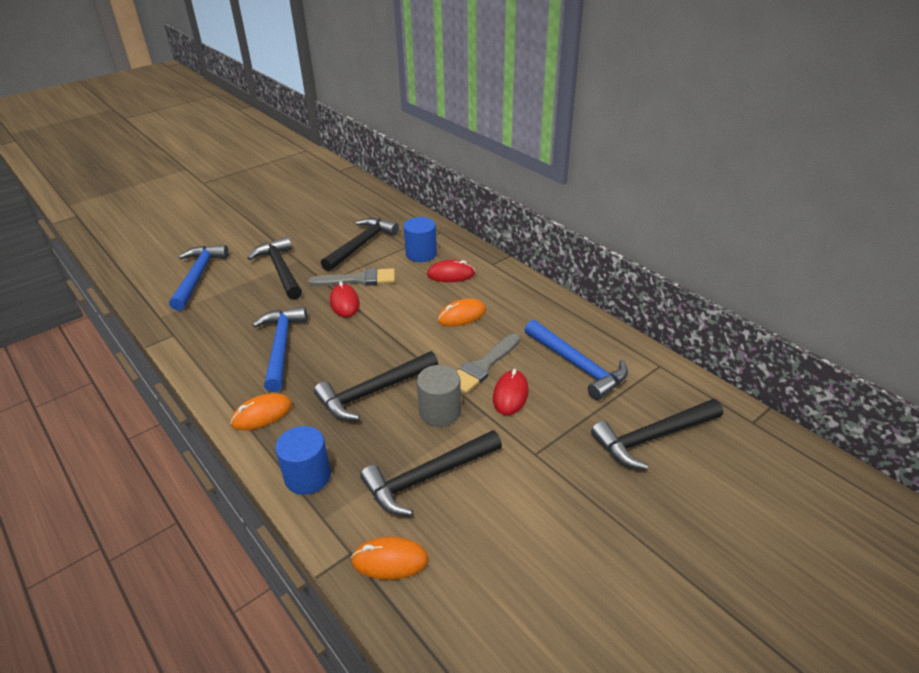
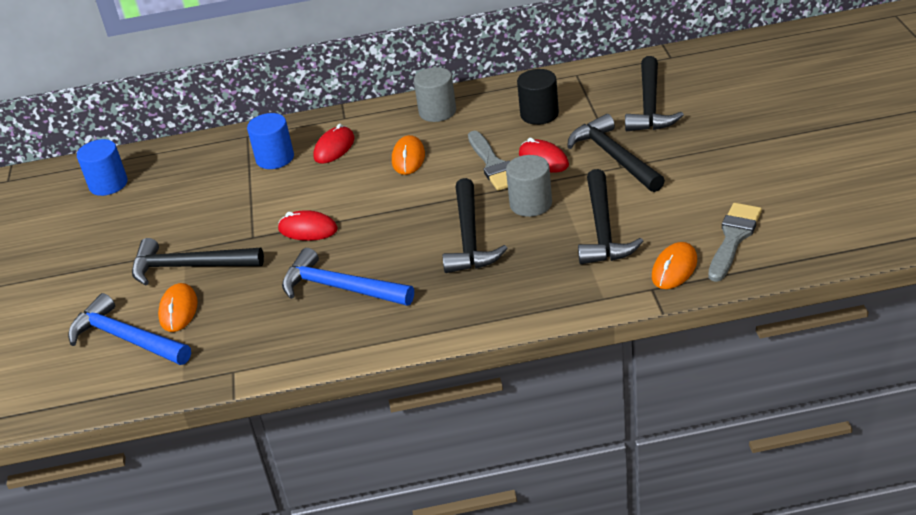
camera: 55 degrees left, 0 degrees up
orange mouse [230,393,292,430] -> orange mouse moved to [158,283,198,332]
blue cylinder [275,426,331,495] -> blue cylinder moved to [77,139,127,196]
grey brush [308,268,395,286] -> grey brush moved to [708,203,762,282]
black hammer [321,218,399,271] -> black hammer moved to [567,114,665,192]
blue hammer [525,320,628,400] -> black cylinder [517,69,559,125]
none -> grey cylinder [414,67,456,122]

